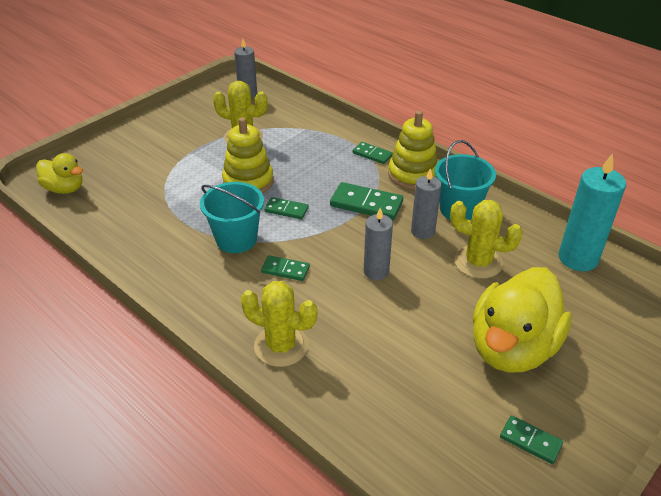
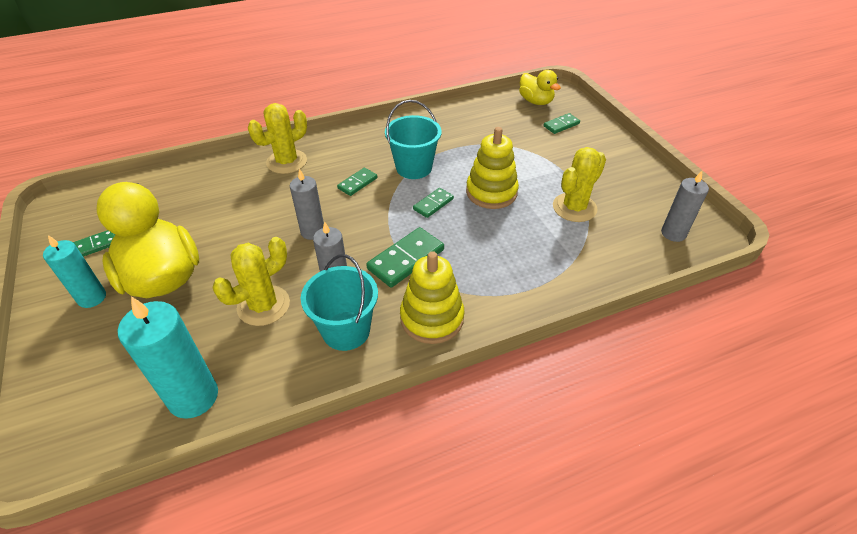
camera: 115 degrees right, 5 degrees up
yellow duck [36,153,83,194] -> yellow duck turned 90 degrees counterclockwise [519,70,561,105]
green domino [353,142,393,164] -> green domino moved to [544,113,580,134]
none -> turquoise candle [43,235,106,308]

